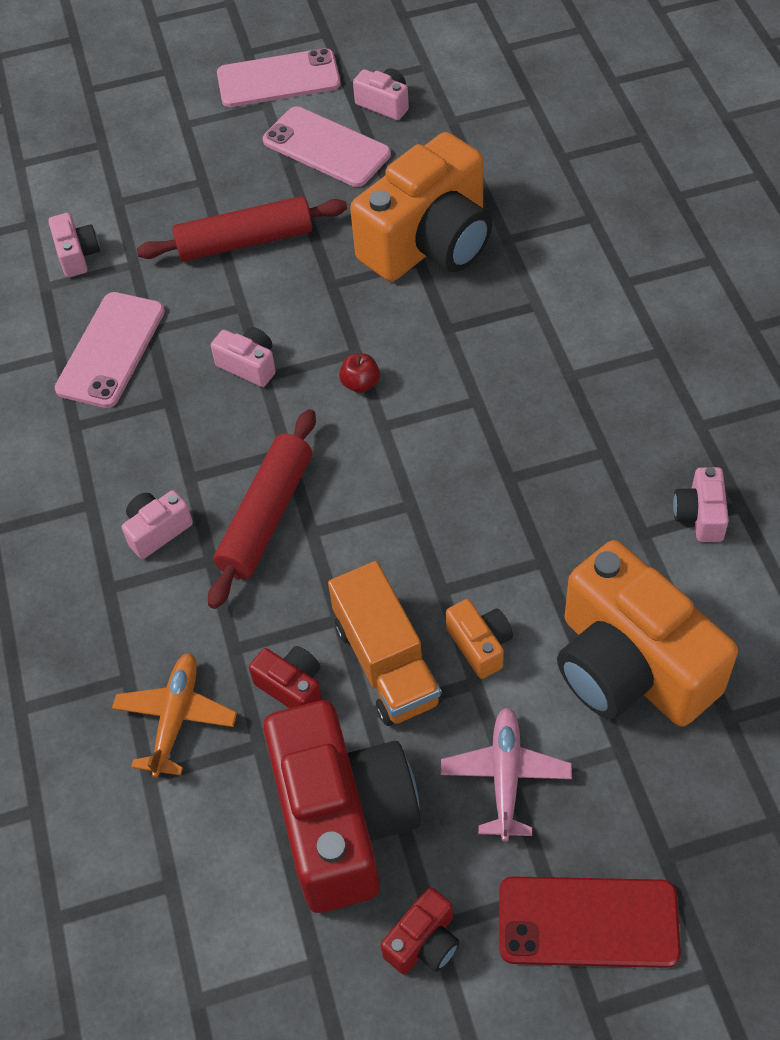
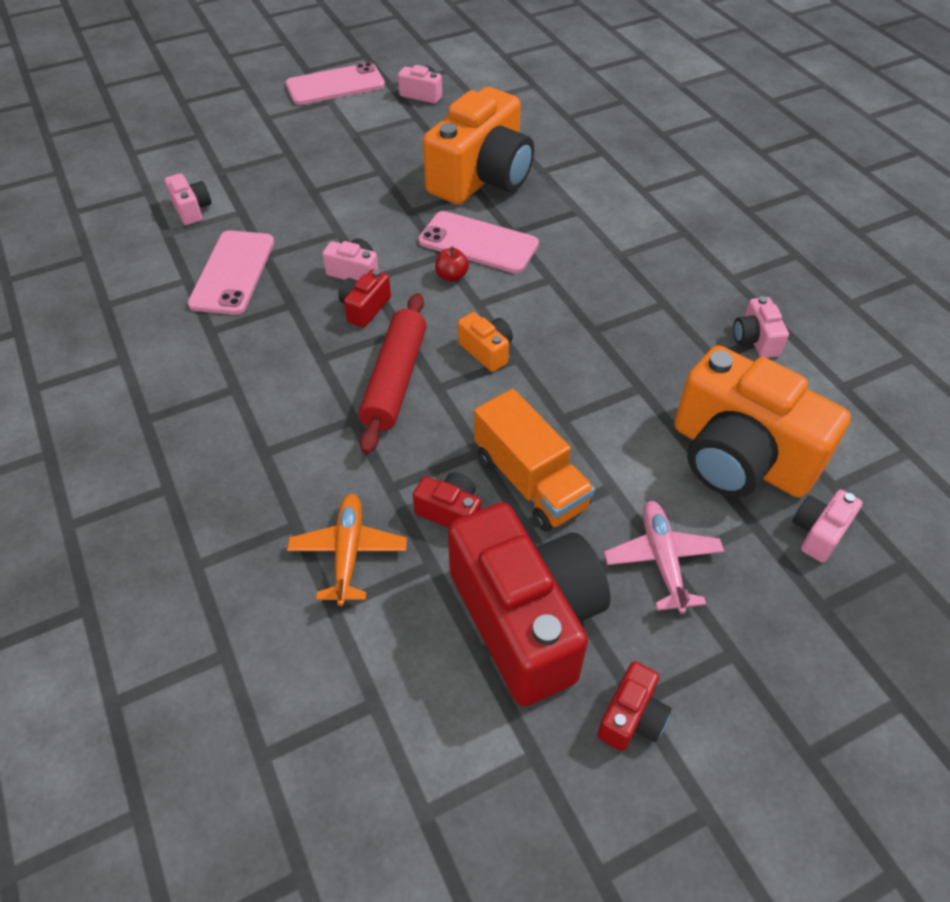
camera: 15 degrees left, 5 degrees down
pink camera [122,490,193,559] -> pink camera moved to [792,490,863,563]
red rolling pin [137,196,347,262] -> none
pink phone [263,106,391,187] -> pink phone moved to [419,211,539,273]
orange camera [446,599,513,679] -> orange camera moved to [458,312,513,372]
red phone [499,876,681,968] -> none
none -> red camera [338,269,391,328]

